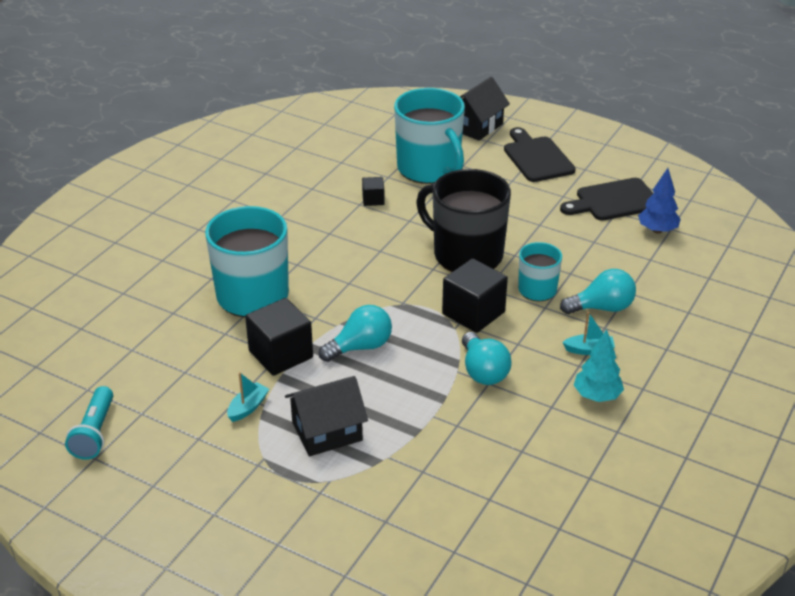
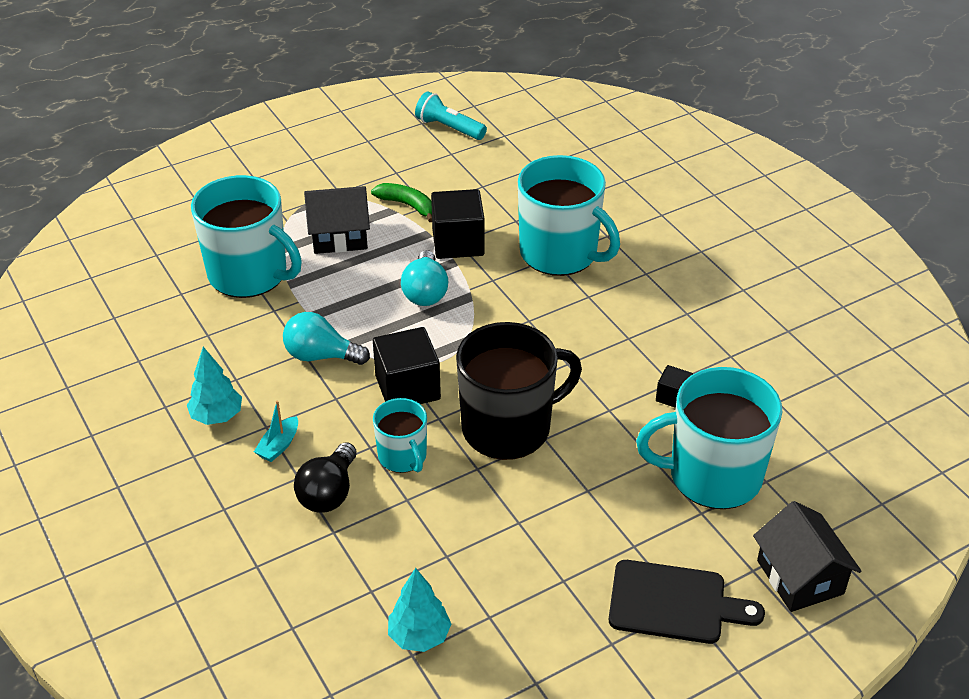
camera: 120 degrees right, 5 degrees up
turquoise boat [227,372,269,422] -> green banana [371,183,432,222]
black house [285,376,368,456] -> black house turned 75 degrees clockwise [304,186,370,254]
black cutting board [560,178,654,221] -> none
turquoise light bulb [560,269,636,314] -> black light bulb [294,442,357,513]
blue tree [638,168,681,234] -> turquoise tree [388,568,451,652]
none -> turquoise mug [191,175,302,298]

